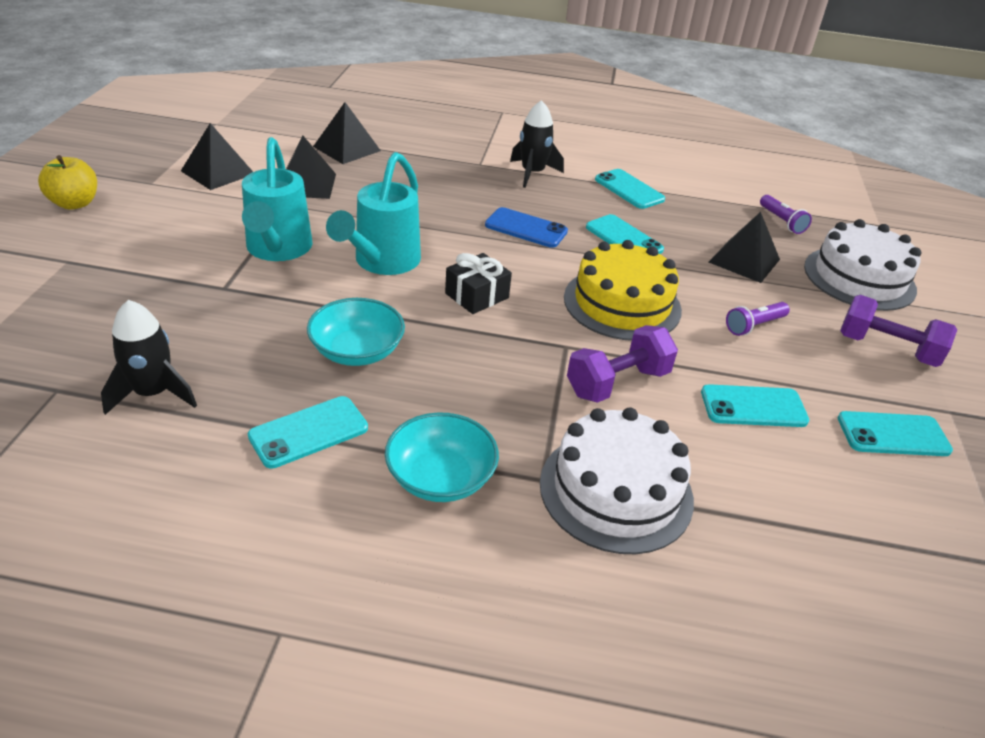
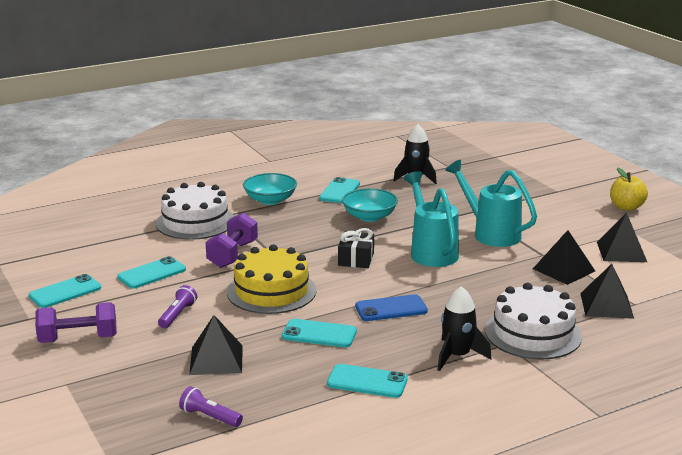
camera: 145 degrees right, 15 degrees down
white cake [804,219,921,311] -> white cake moved to [485,283,582,360]

